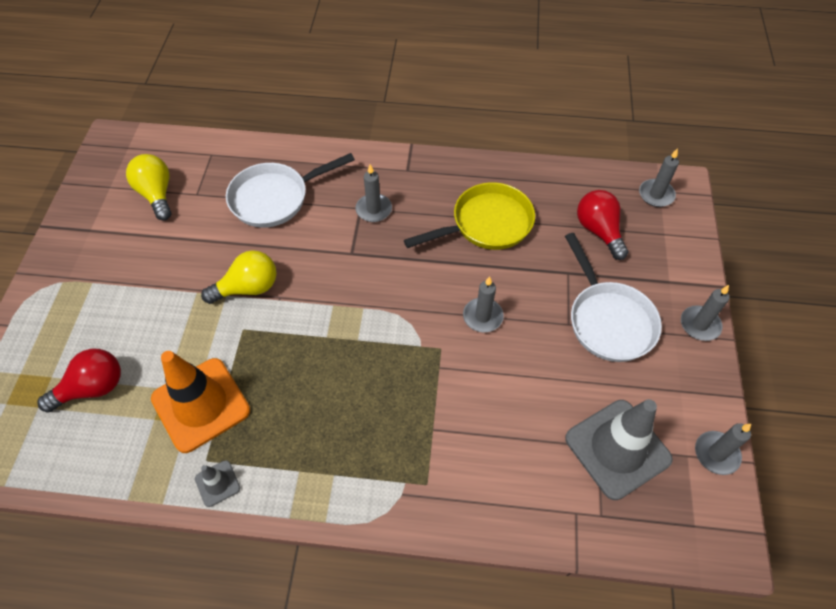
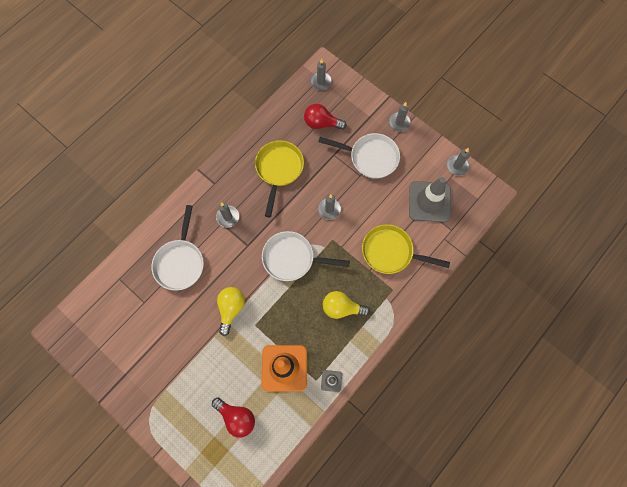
camera: 55 degrees left, 15 degrees up
red light bulb [37,349,121,413] -> red light bulb turned 120 degrees clockwise [212,397,255,437]
yellow light bulb [126,154,171,221] -> yellow light bulb moved to [323,291,370,319]
none -> white pan [262,231,350,281]
none -> yellow pan [362,224,450,274]

